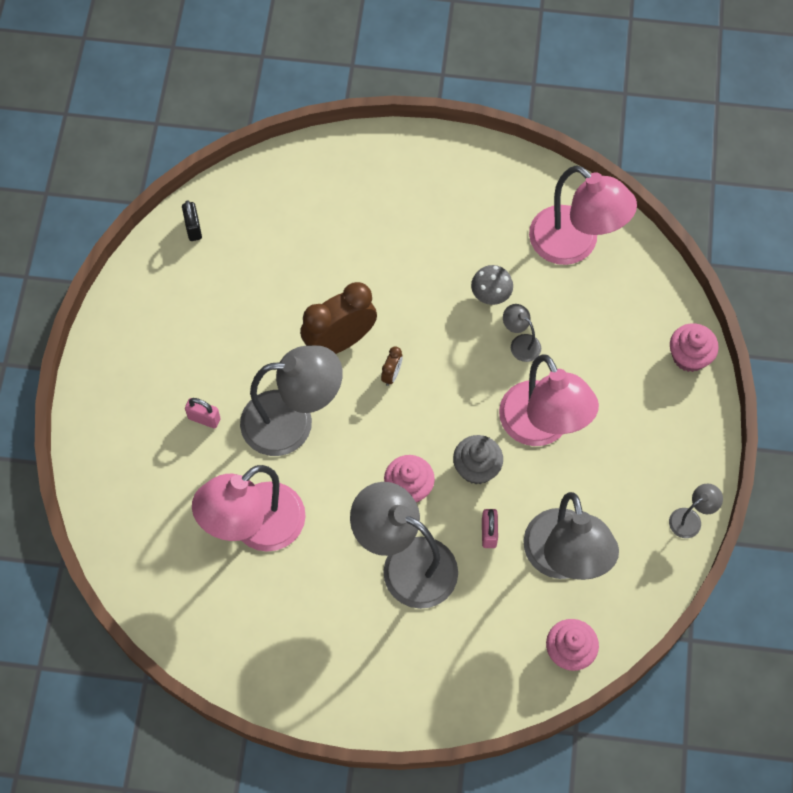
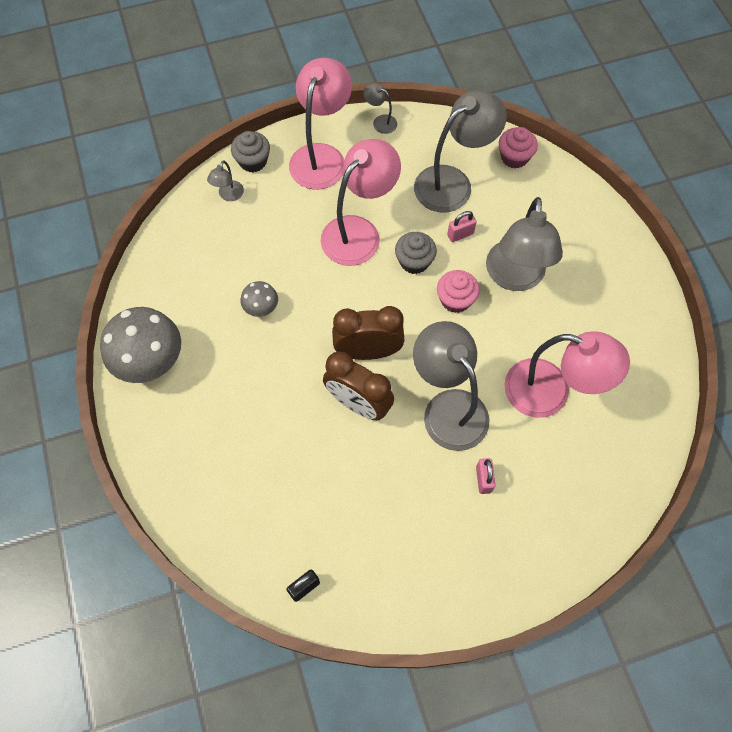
camera: 115 degrees left, 0 degrees up
brown clock [381,347,403,386] -> brown clock [332,306,405,360], size x2.33
grey lamp [503,304,541,362] -> grey lamp moved to [207,160,244,201]
pink lamp [529,165,637,265] -> pink lamp moved to [289,58,352,190]
pink cupcake [670,323,719,372] -> grey cupcake [231,131,270,173]
none -> grey mushroom [100,307,181,383]

